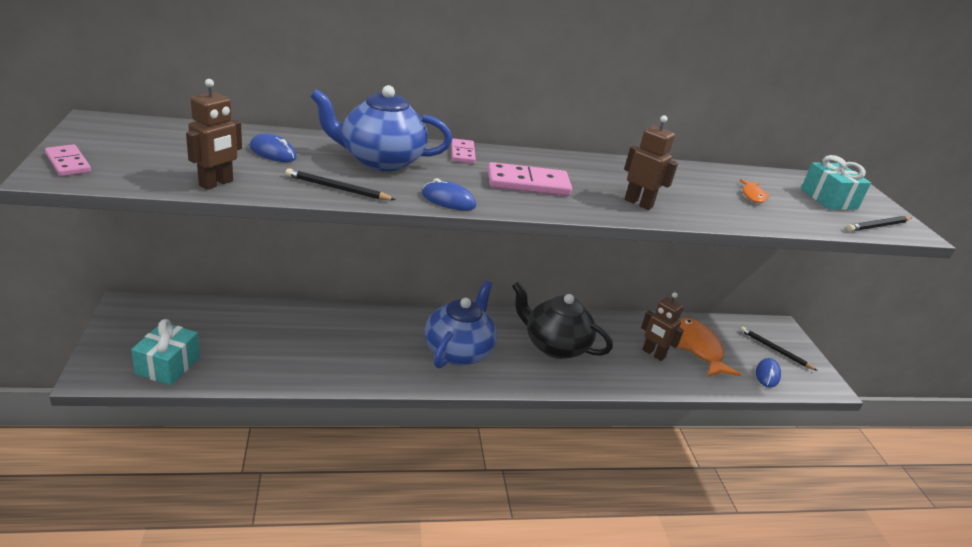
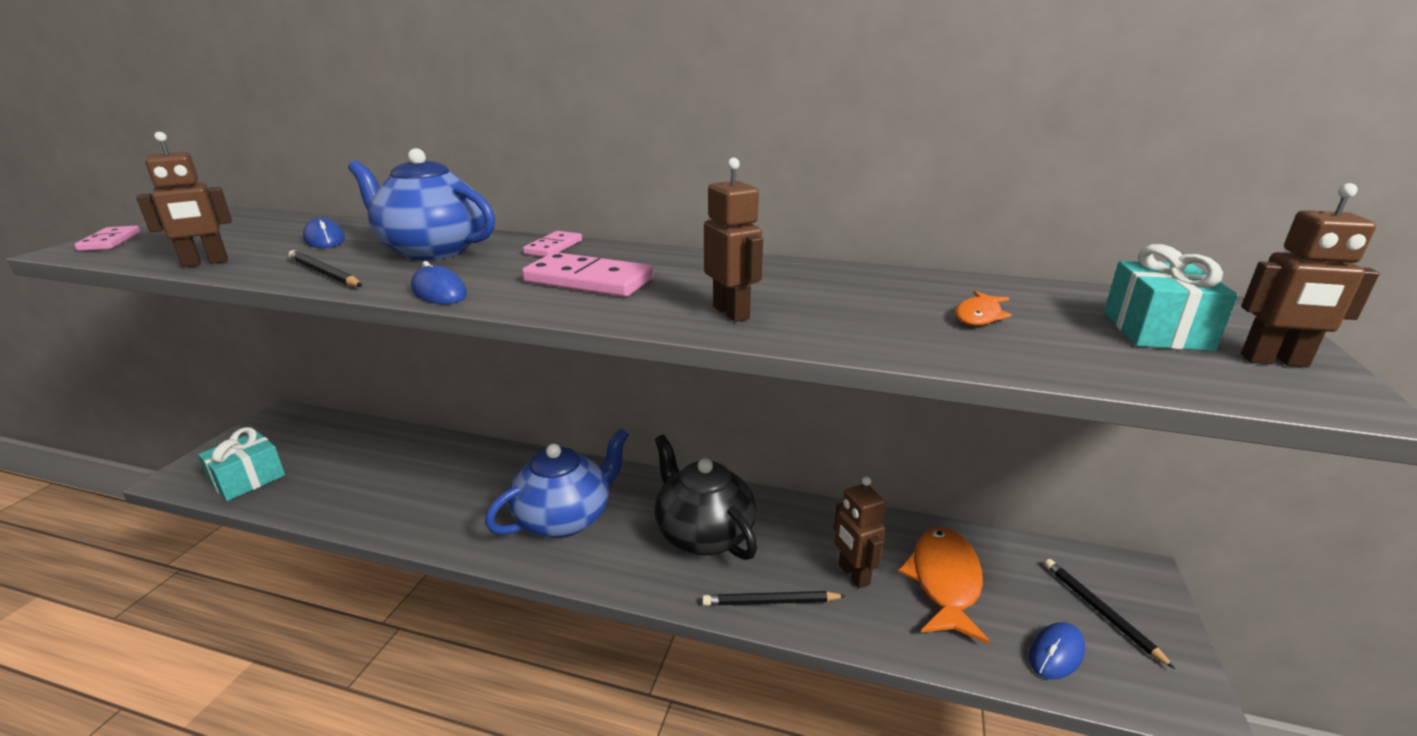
camera: 30 degrees right, 5 degrees down
black pencil [846,216,911,232] -> black pencil moved to [702,591,846,606]
none -> brown robot [1241,183,1380,367]

